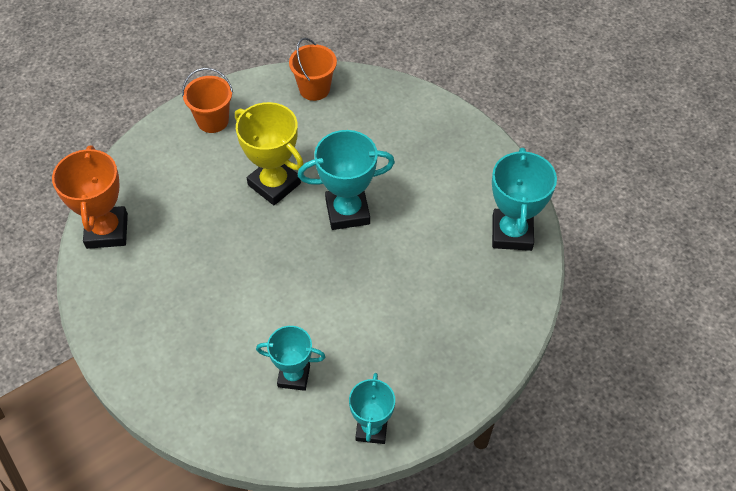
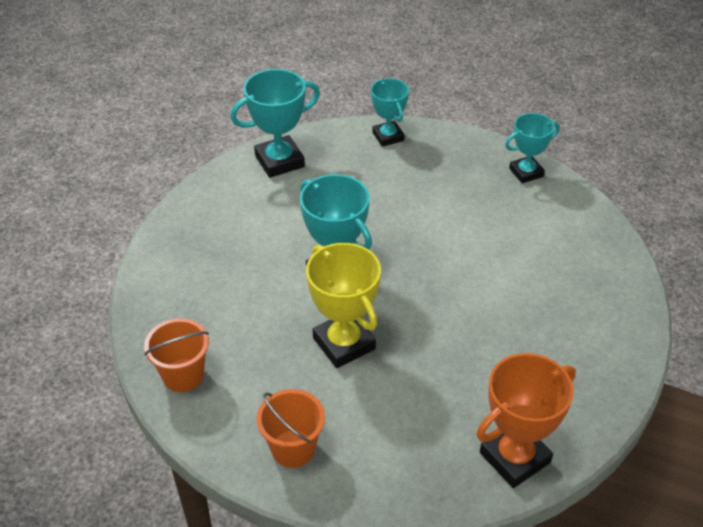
camera: 120 degrees left, 10 degrees down
yellow trophy [235,102,303,205] -> yellow trophy turned 45 degrees counterclockwise [306,243,381,368]
turquoise trophy [256,326,326,391] -> turquoise trophy moved to [371,78,409,147]

